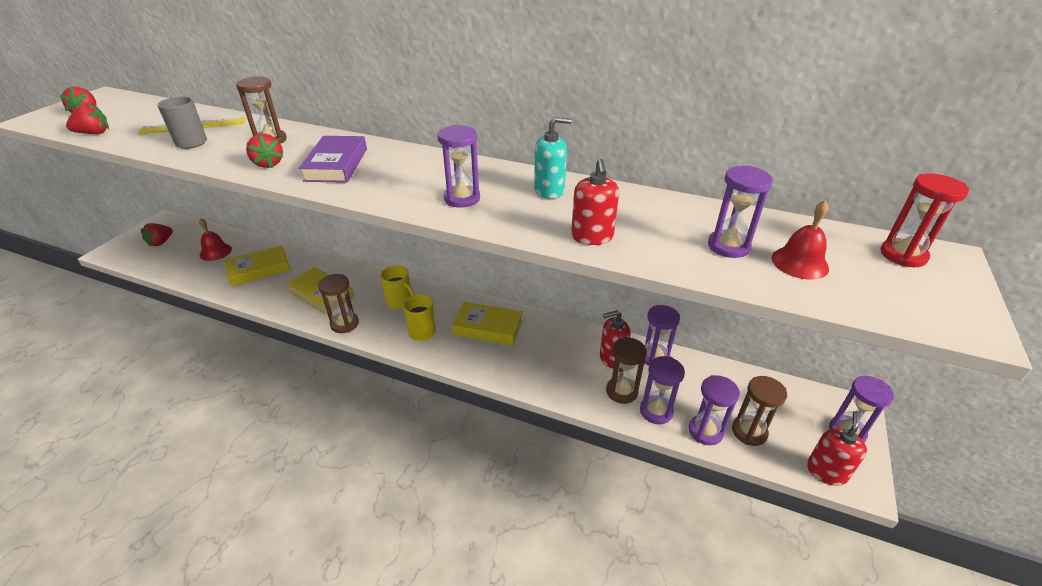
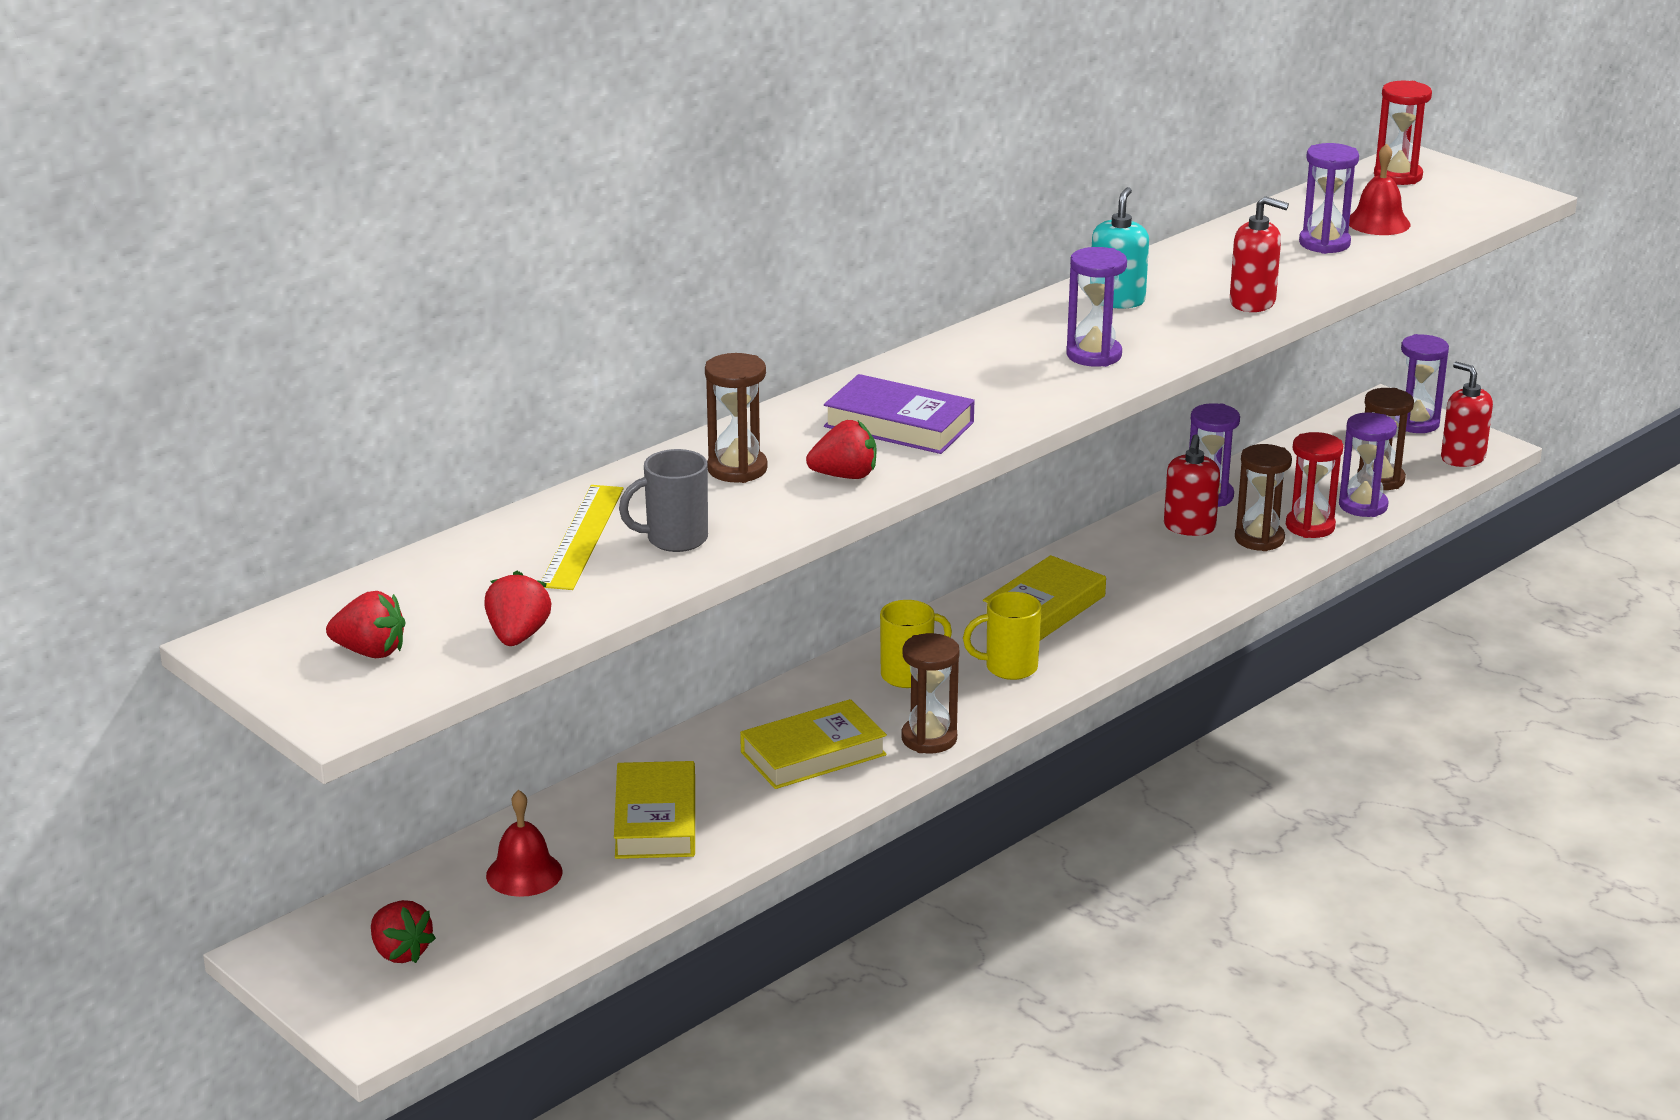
camera: 65 degrees left, 10 degrees down
purple hourglass [640,356,685,424] -> red hourglass [1286,432,1343,538]

